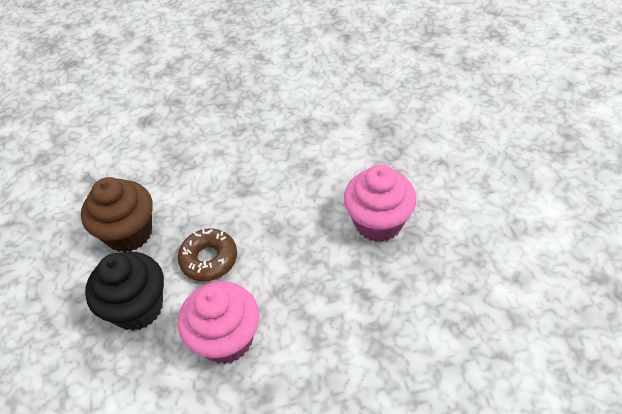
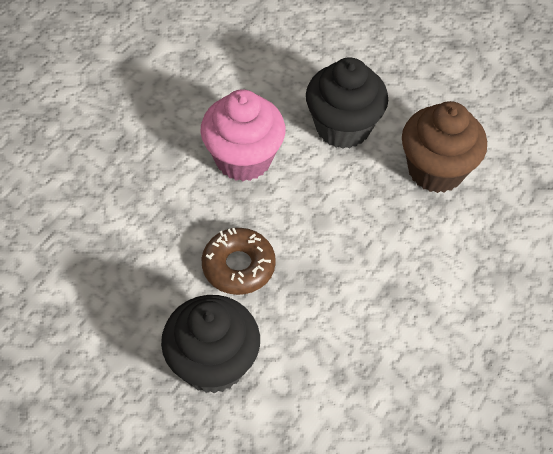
camera: 130 degrees right, 5 degrees up
brown donut [178,229,237,281] -> brown donut moved to [202,228,276,295]
pink cupcake [344,165,416,242] -> black cupcake [161,295,260,394]

